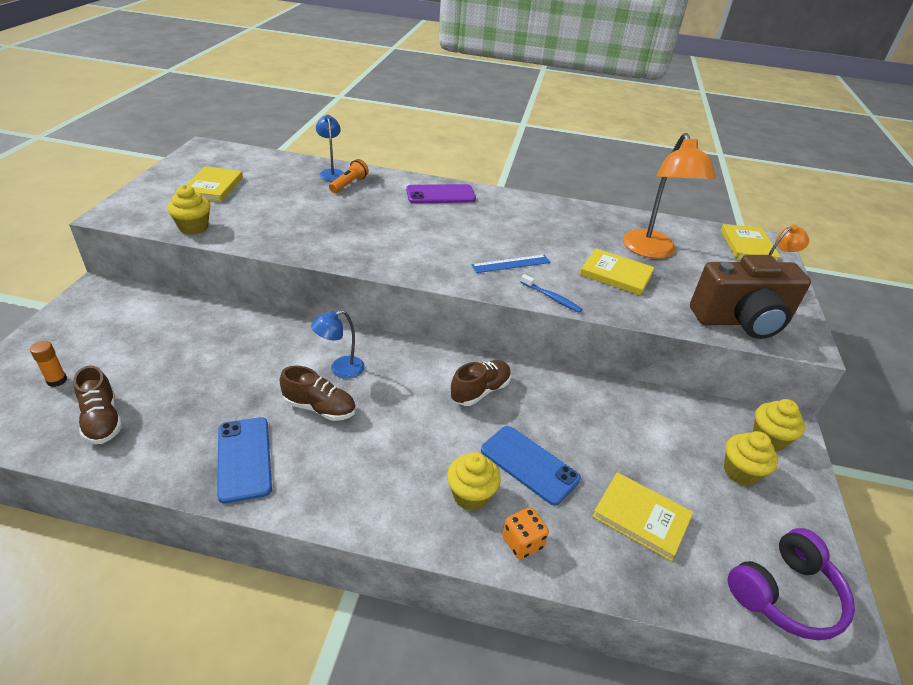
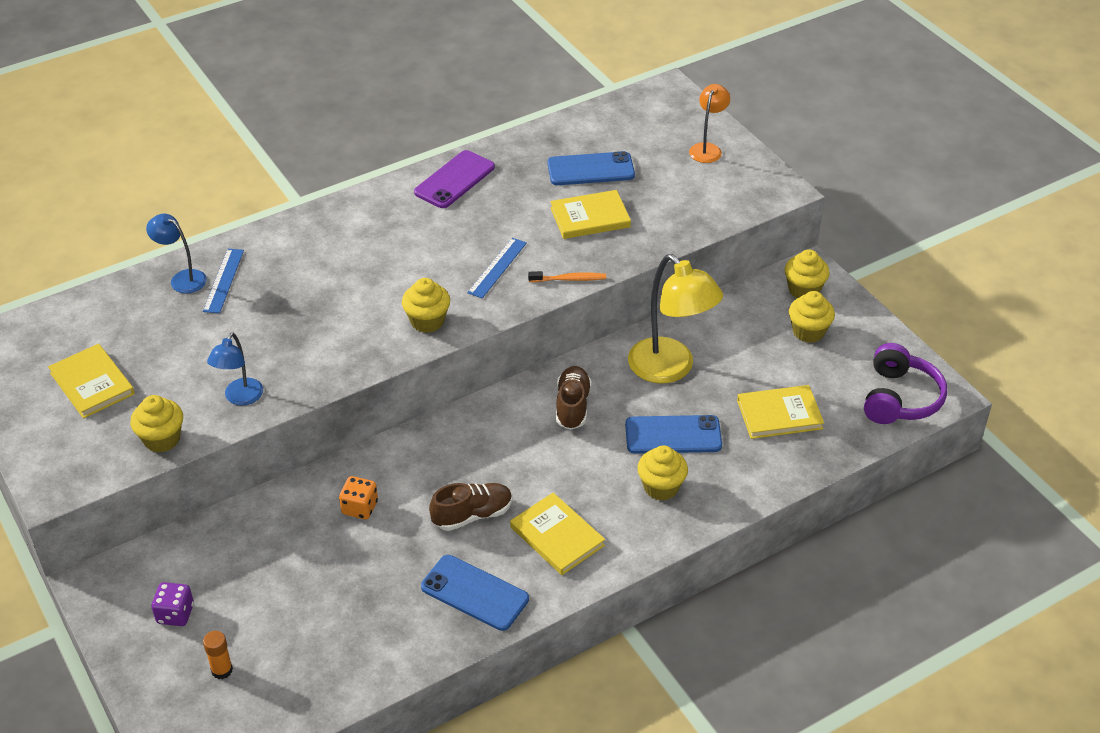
camera: 40 degrees left, 5 degrees up
brown shoe [73,365,122,444] -> none
blue lamp [311,310,365,379] -> blue lamp moved to [207,333,263,405]
orange flashlight [329,159,369,193] -> blue ruler [203,249,244,313]
purple phone [406,184,476,204] -> purple phone moved to [414,150,495,208]
orange dice [502,507,549,559] -> orange dice moved to [339,476,378,519]
blue toothbrush [521,274,583,313] -> orange toothbrush [528,271,606,282]
orange lamp [623,133,716,259] -> blue phone [547,151,635,185]
brown camera [690,255,811,339] -> none
yellow book [721,224,781,261] -> yellow book moved to [510,493,605,575]
none -> purple dice [151,582,194,626]
none -> yellow cupcake [402,278,450,333]
none -> yellow lamp [628,254,723,383]

